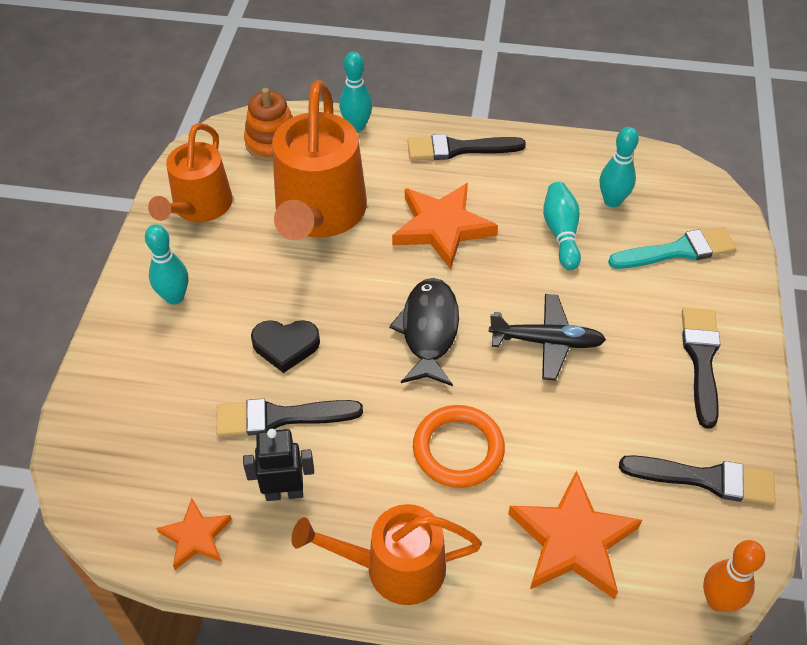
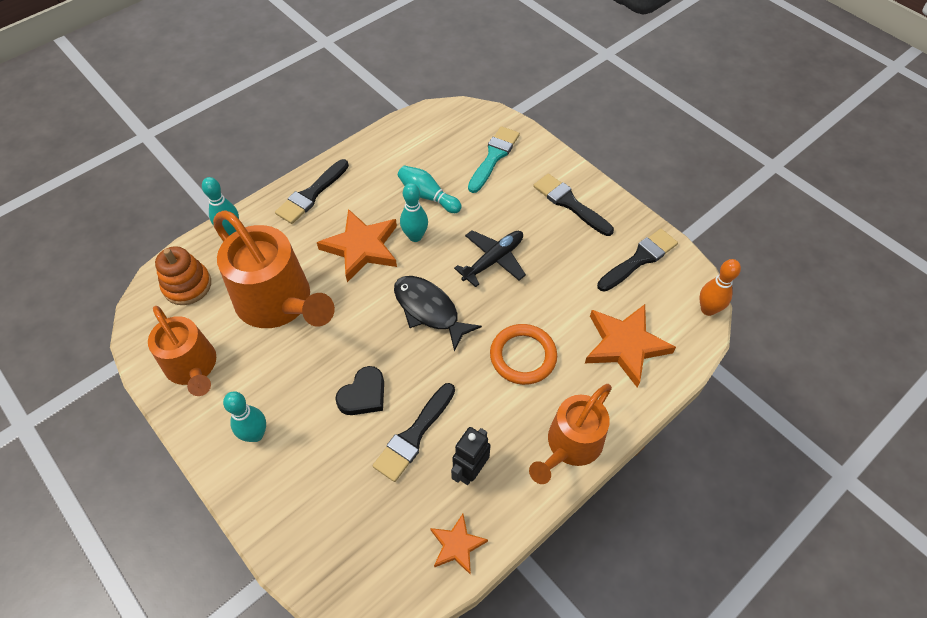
camera: 50 degrees left, 5 degrees up
turquoise bowling pin [600,127,639,207] -> turquoise bowling pin moved to [400,183,428,242]

